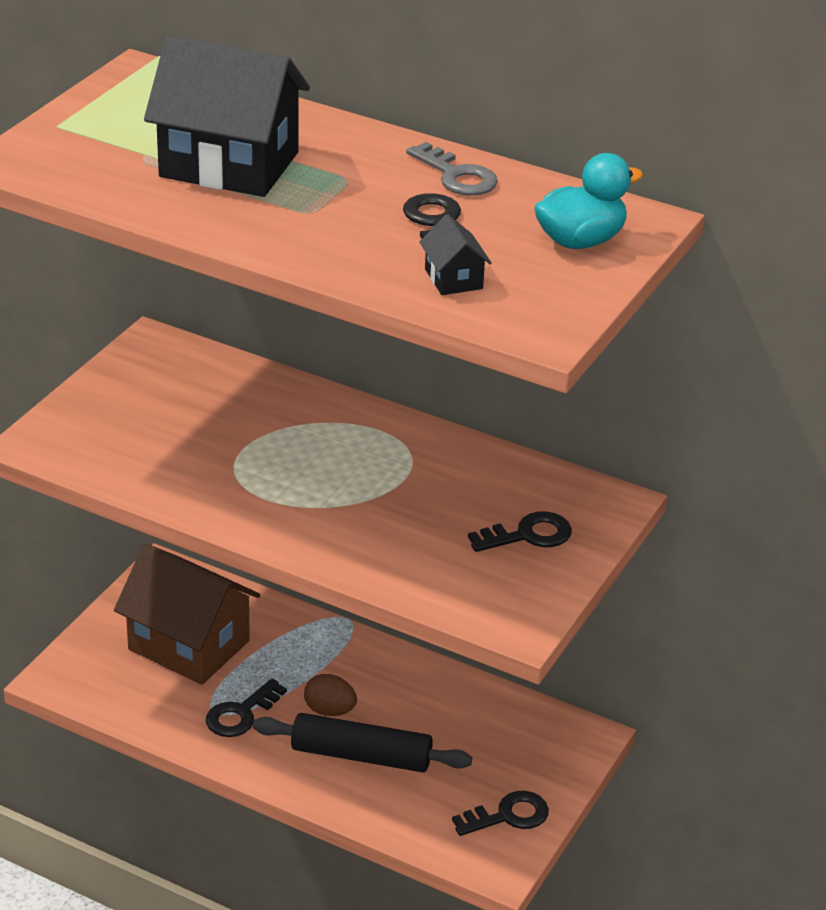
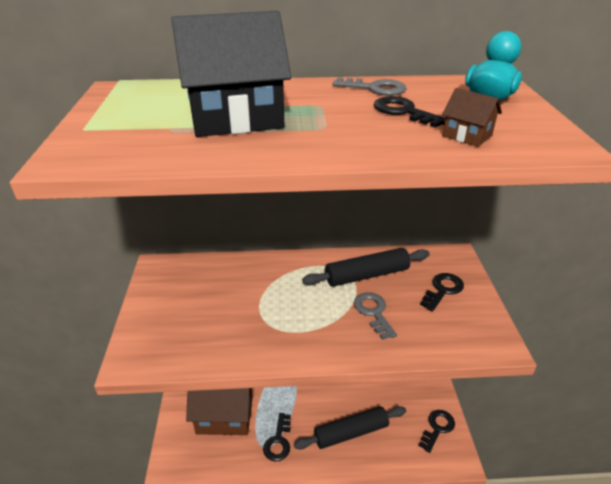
camera: 30 degrees left, 0 degrees up
brown egg [304,674,357,716] -> none
black house [419,214,492,295] -> brown house [442,88,502,147]
none -> black rolling pin [302,248,430,287]
none -> grey key [354,292,397,340]

